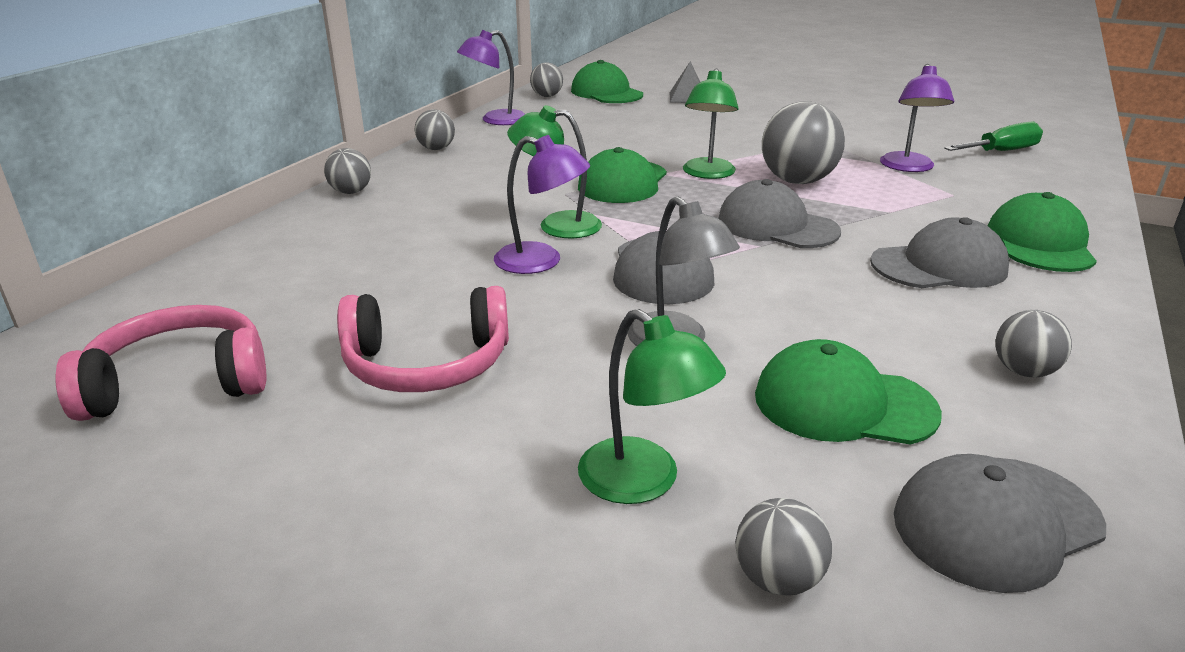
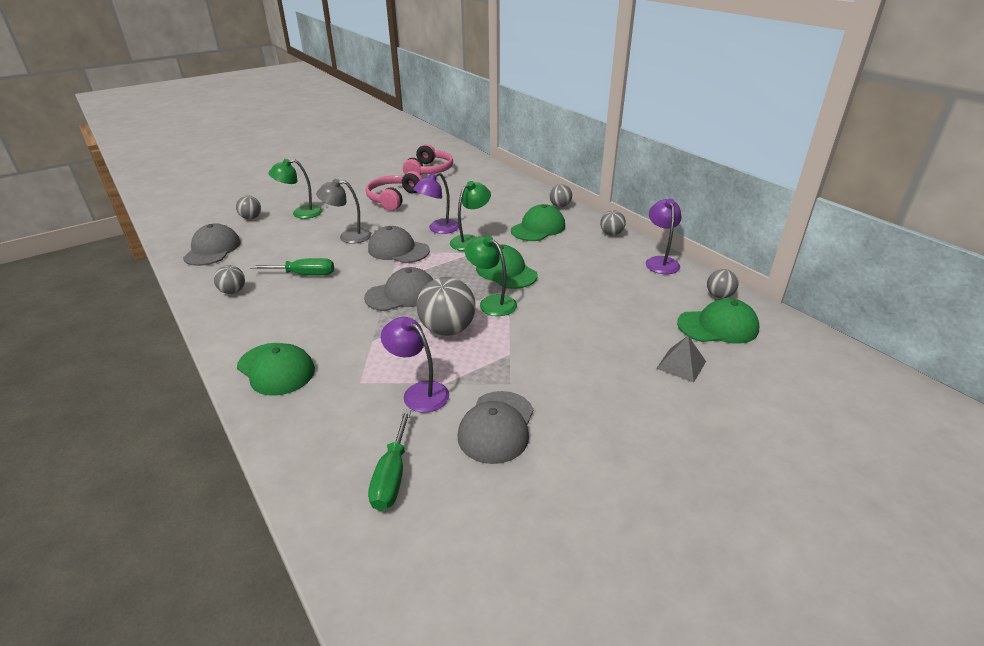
camera: 120 degrees right, 5 degrees up
green cap [755,339,942,445] -> green cap moved to [511,204,565,241]
grey cap [870,217,1009,288] -> grey cap moved to [458,391,534,464]
none -> green screwdriver [250,258,334,275]

